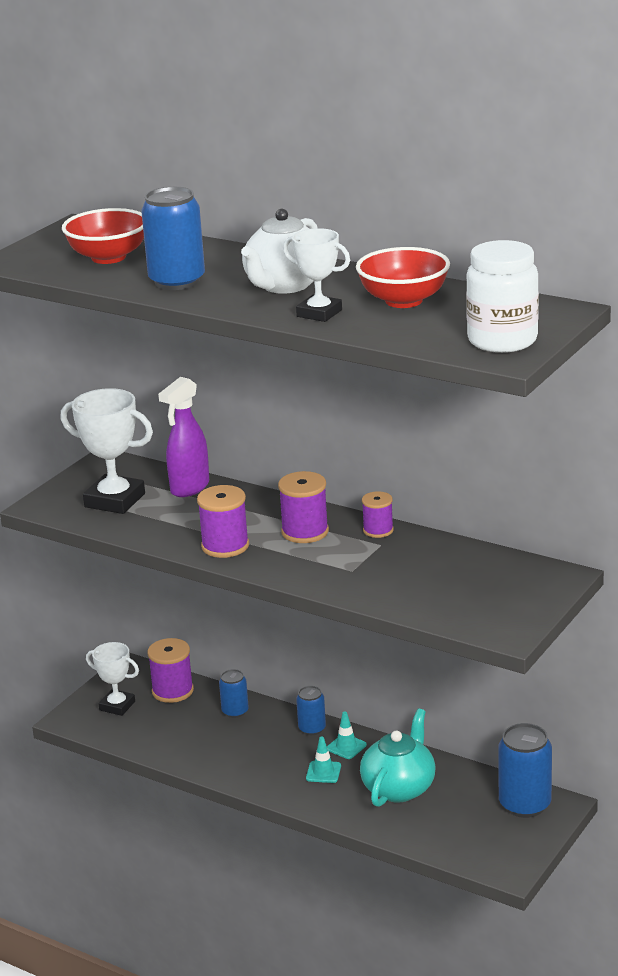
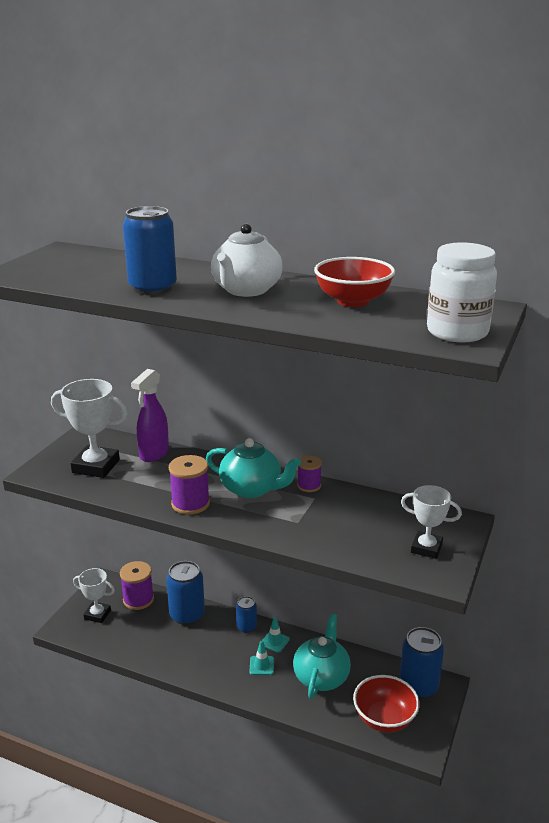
camera: 10 degrees left, 0 degrees up
red bowl [62,208,144,264] -> red bowl moved to [353,675,420,733]
blue can [219,669,249,718] -> blue can [166,561,205,625], size x1.77
purple spool [278,471,329,543] -> turquoise teapot [206,438,301,498]
white trophy [283,228,350,322] -> white trophy moved to [401,485,462,559]

